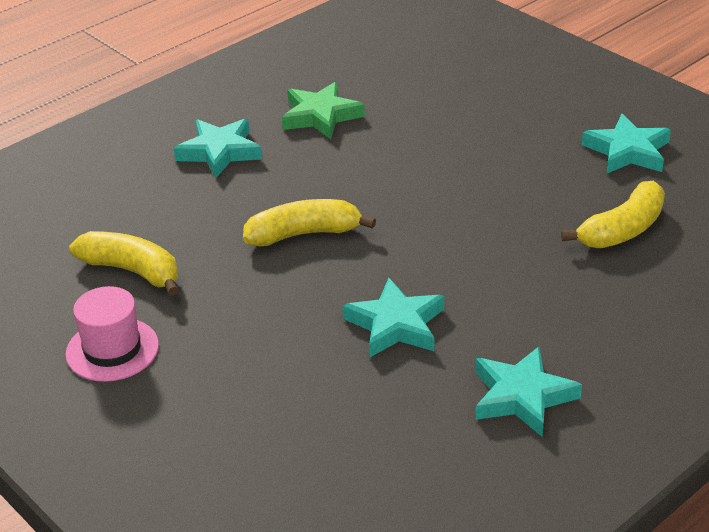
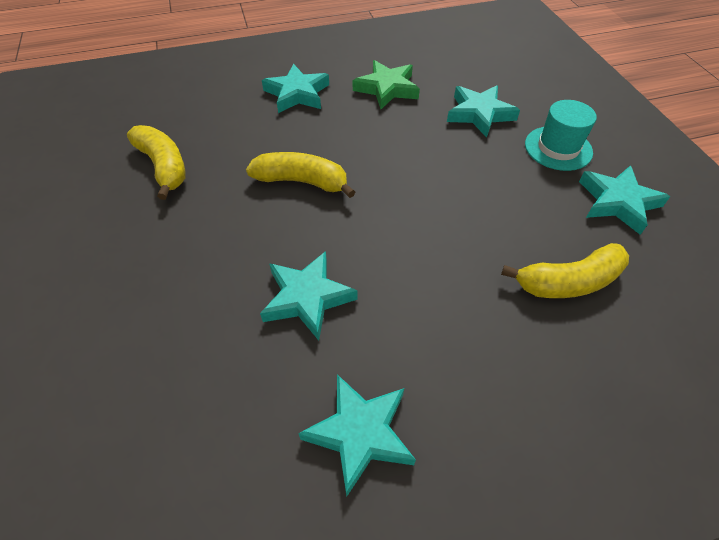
camera: 25 degrees right, 15 degrees up
pink hat [65,286,159,382] -> none
none -> turquoise star [447,85,520,138]
none -> turquoise hat [525,100,597,171]

